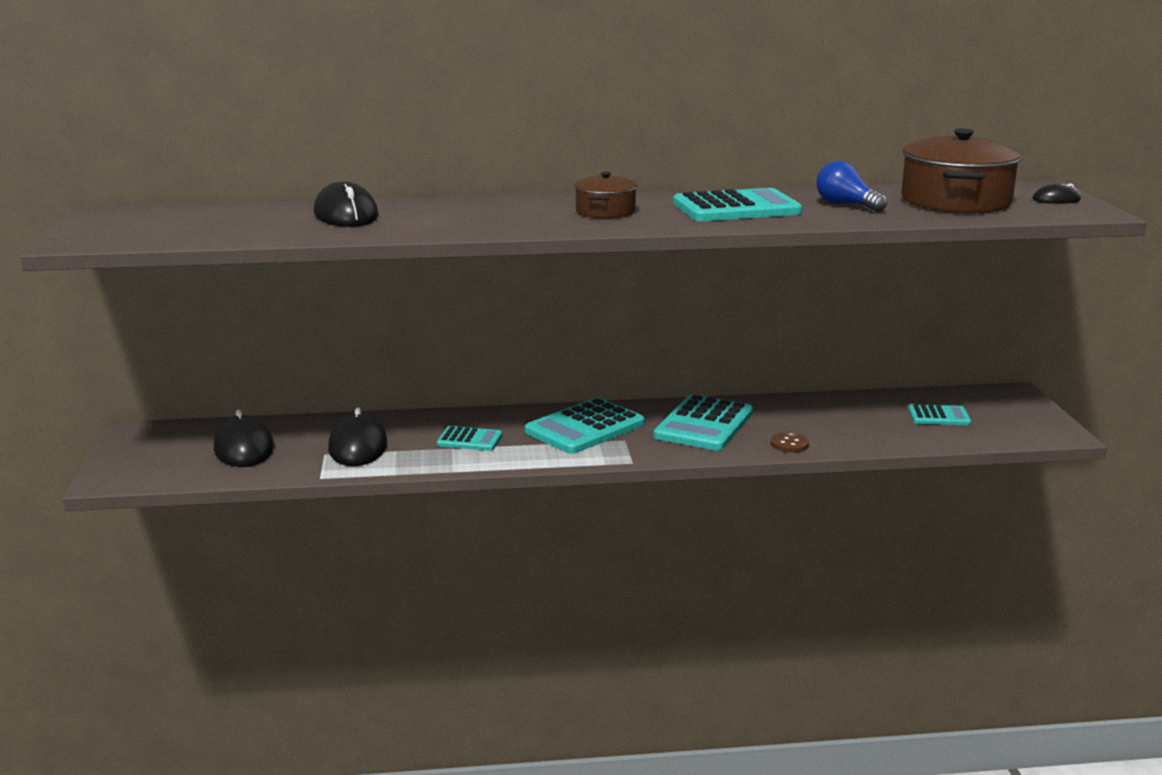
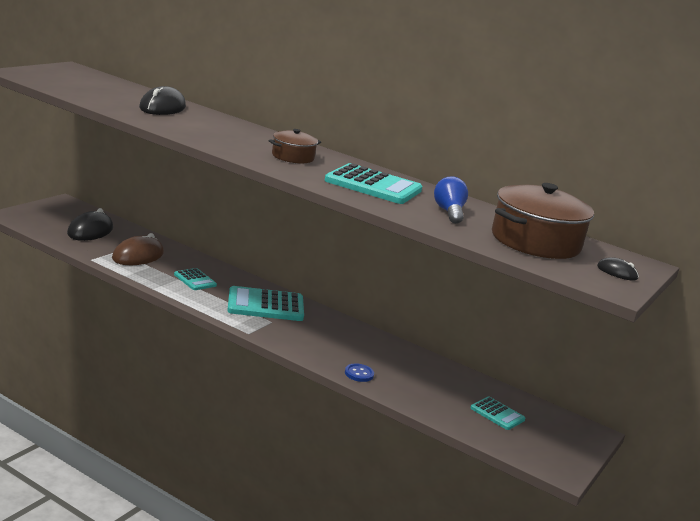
camera: 35 degrees right, 0 degrees up
black mouse [328,408,387,466] -> brown mouse [112,233,164,265]
turquoise calculator [653,394,753,451] -> none
brown button [771,432,809,453] -> blue button [345,364,374,382]

